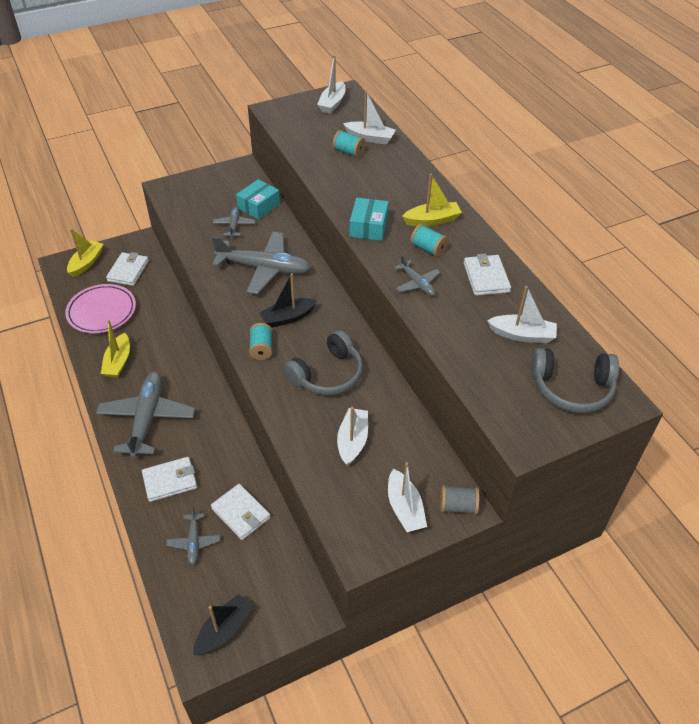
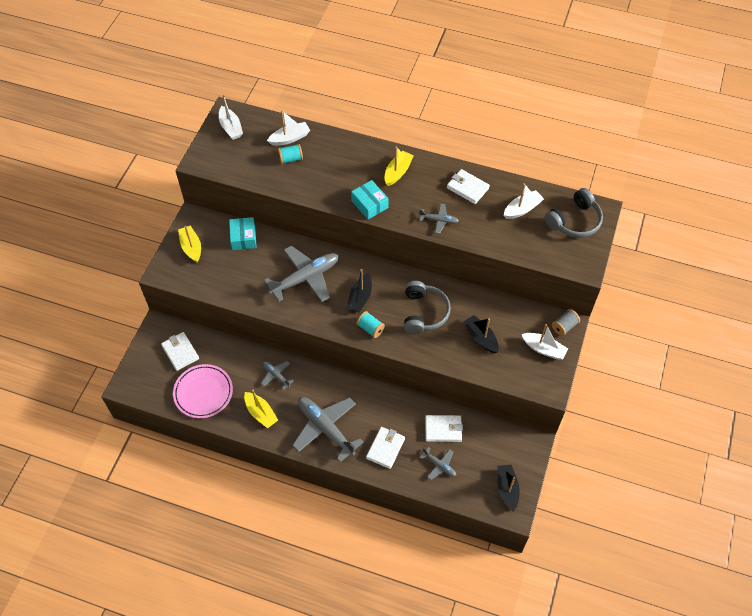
camera: 45 degrees left, 10 degrees up
yellow boat [67,229,103,277] -> yellow boat moved to [178,225,201,263]
grey plane [213,207,255,238] -> grey plane moved to [261,361,294,390]
white boat [337,407,368,466] -> black boat [463,315,499,353]
turquoise spool [410,224,448,257] -> none

